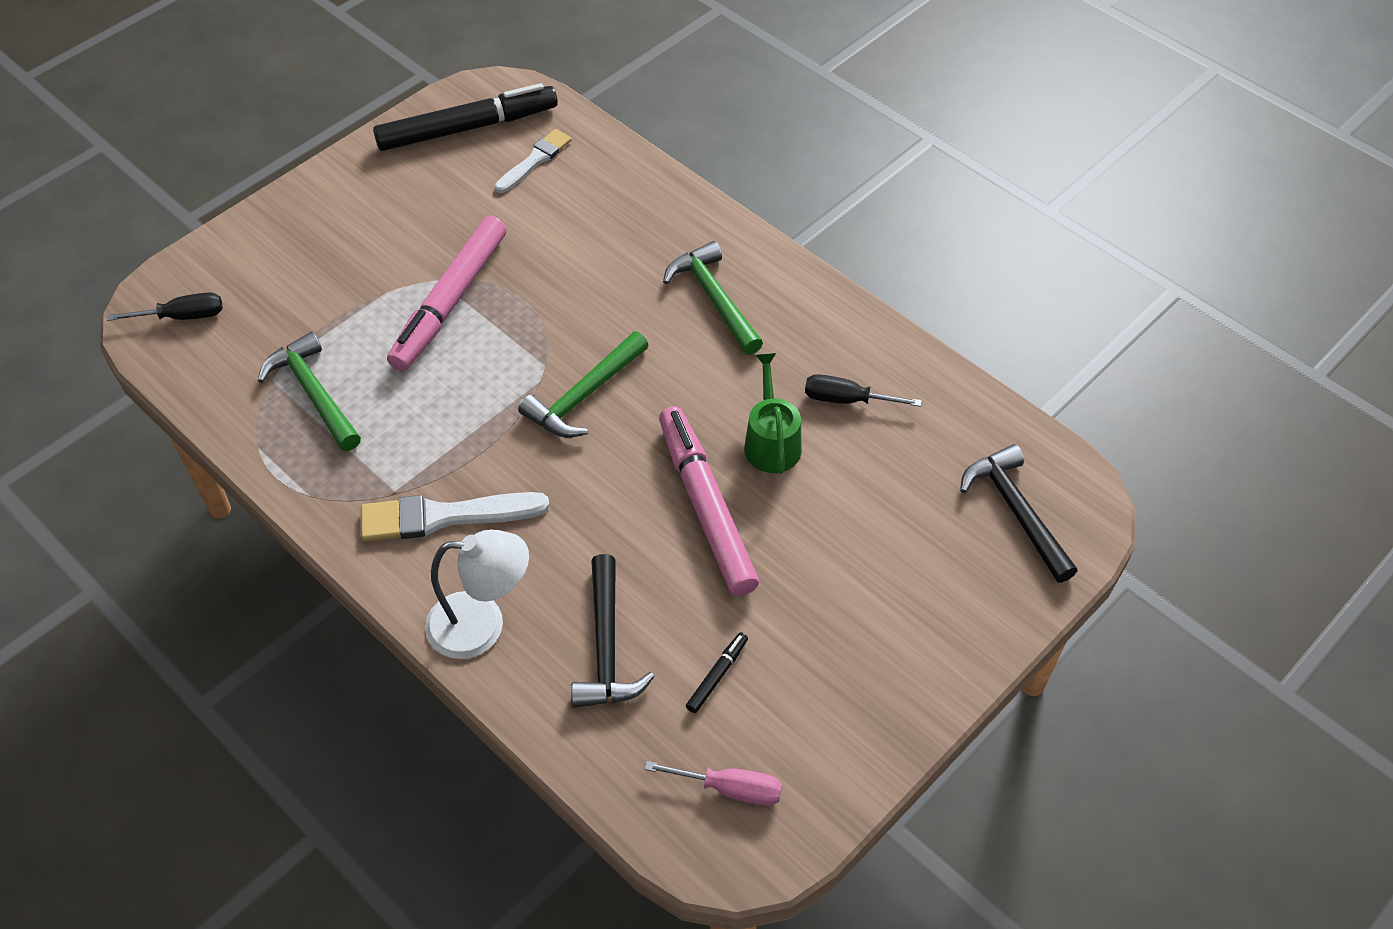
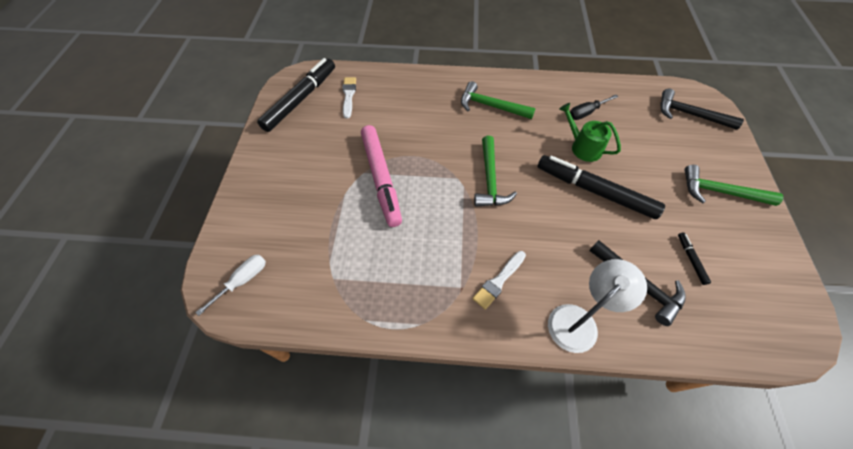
camera: 40 degrees left, 5 degrees up
black screwdriver [107,292,223,321] -> white screwdriver [195,254,266,316]
green hammer [258,332,361,451] -> green hammer moved to [685,165,784,206]
white brush [361,492,550,541] -> white brush [472,251,526,310], size x0.65
pink screwdriver [645,761,782,806] -> none
pink marker [659,406,759,596] -> black marker [538,155,665,219]

